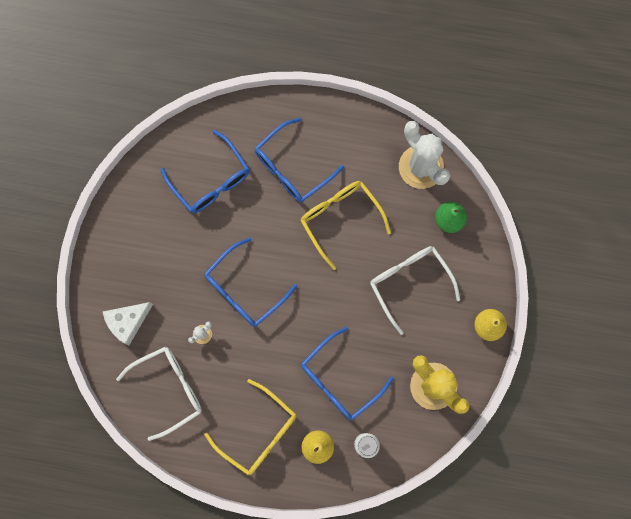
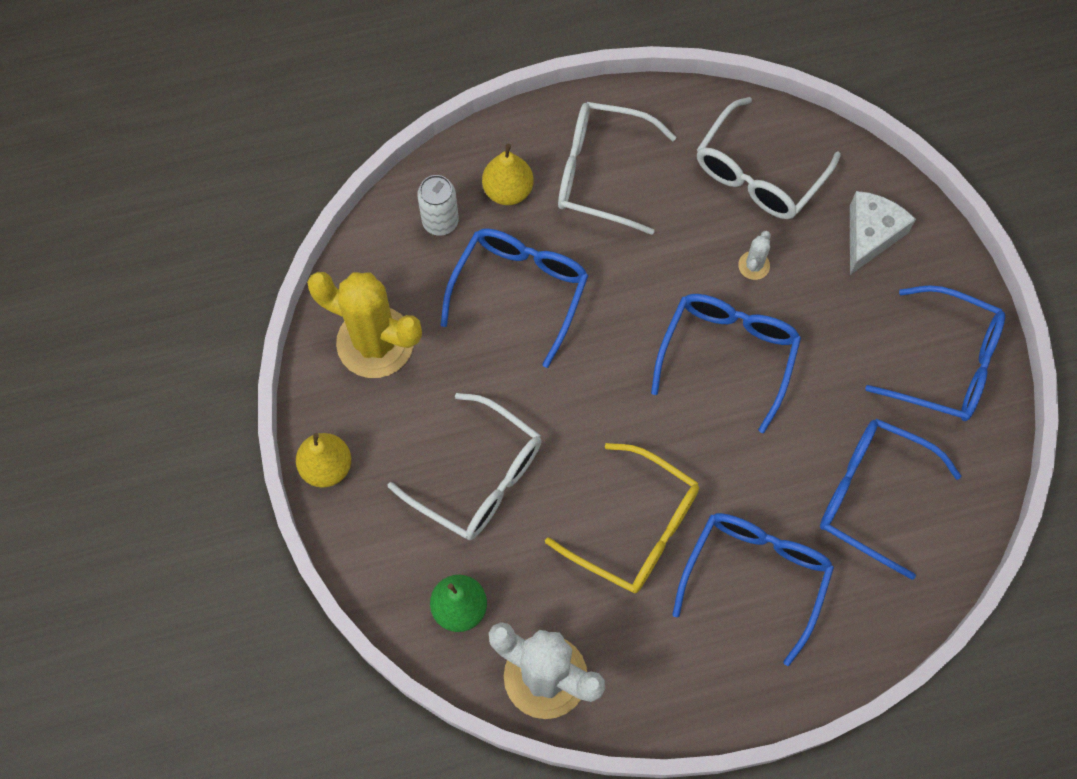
camera: 155 degrees right, 10 degrees down
yellow glasses [204,379,296,475] -> white glasses [558,102,676,235]
none -> blue glasses [865,285,1005,421]

